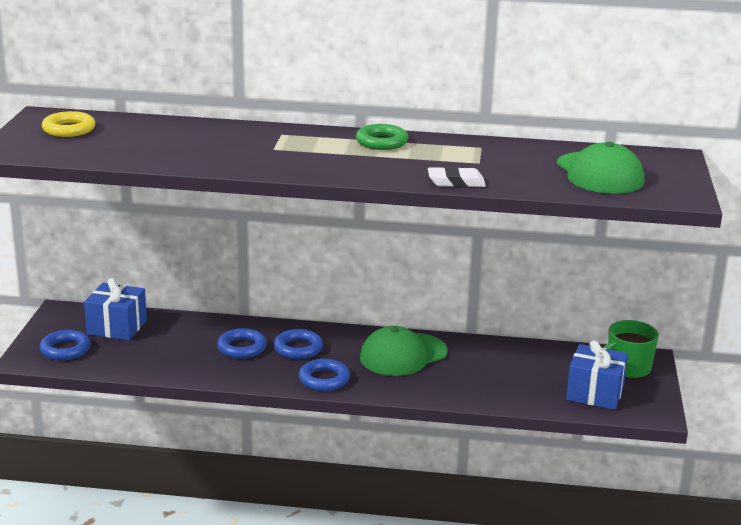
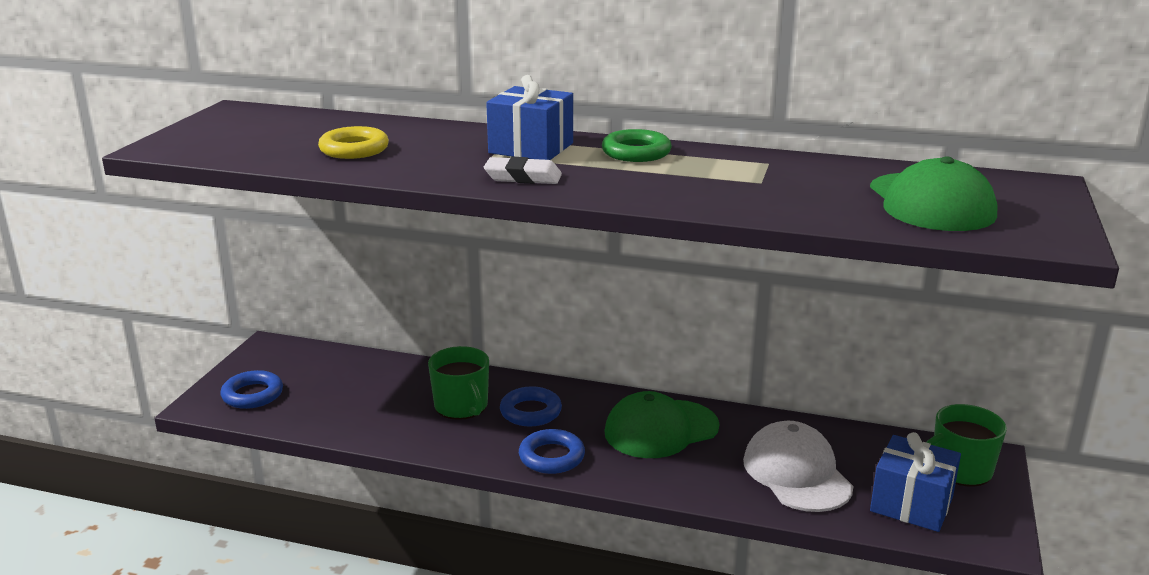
camera: 10 degrees right, 0 degrees up
yellow ring [42,111,95,137] -> yellow ring moved to [318,126,389,159]
blue gift [84,278,147,340] -> blue gift moved to [486,75,573,160]
blue ring [217,328,267,359] -> green mug [428,346,489,420]
white eraser [428,166,486,187] -> white eraser moved to [484,157,562,184]
none -> white cap [743,421,853,512]

